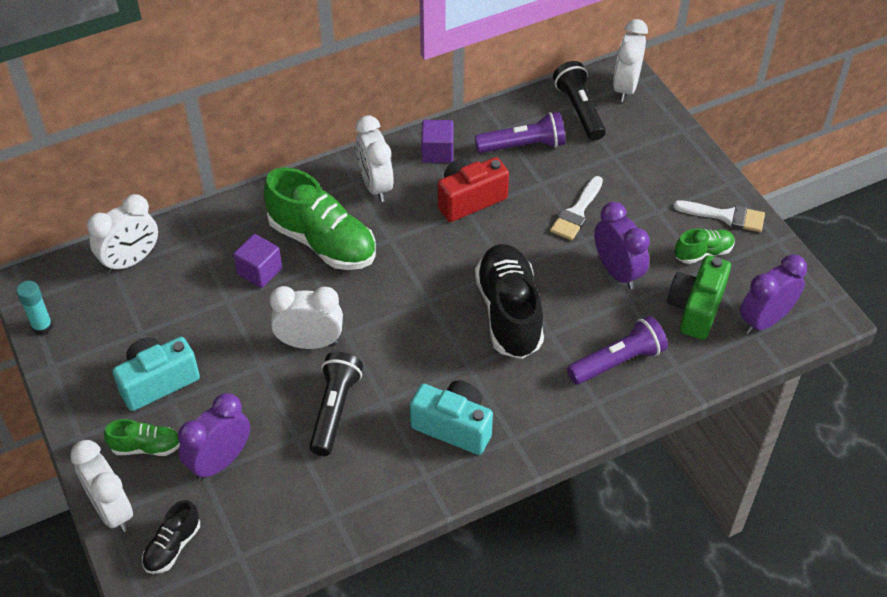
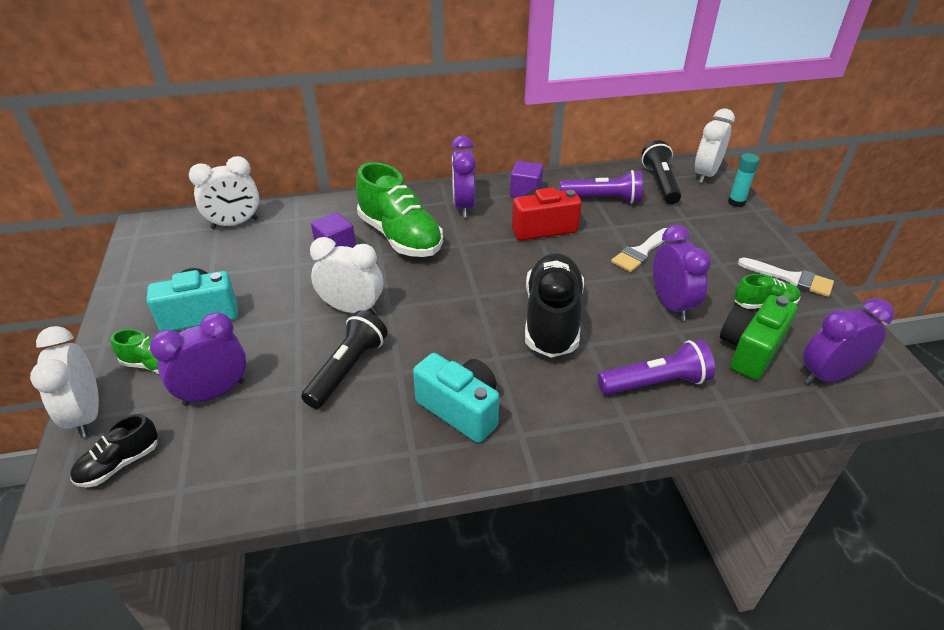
camera: 15 degrees right, 10 degrees down
turquoise glue stick [16,281,53,335] -> turquoise glue stick moved to [728,153,760,207]
white clock [356,115,394,202] -> purple clock [451,136,476,217]

